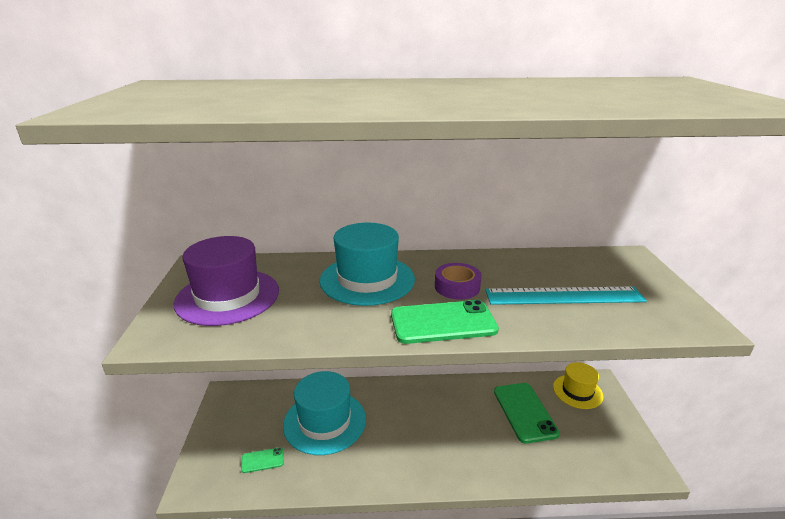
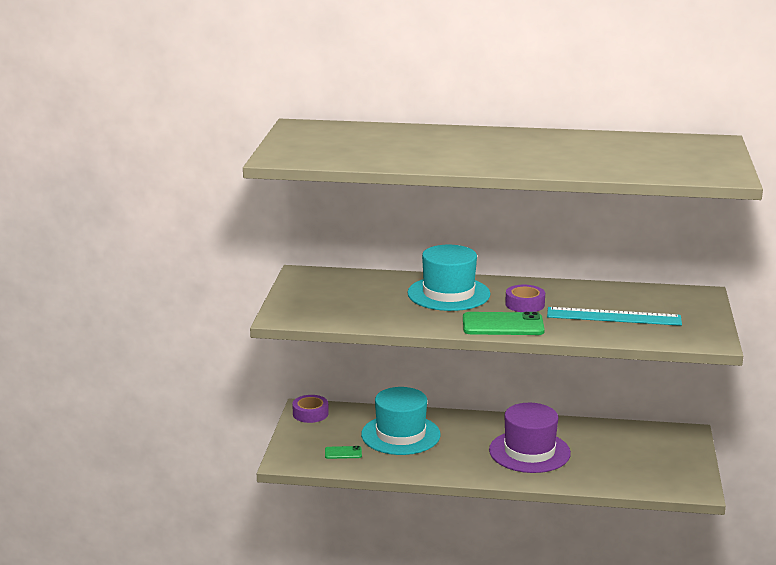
camera: 10 degrees right, 5 degrees down
purple hat [174,236,279,326] -> purple hat moved to [489,403,571,473]
green phone [494,383,560,444] -> none
yellow hat [553,362,603,409] -> none
none -> purple tape [292,395,329,423]

